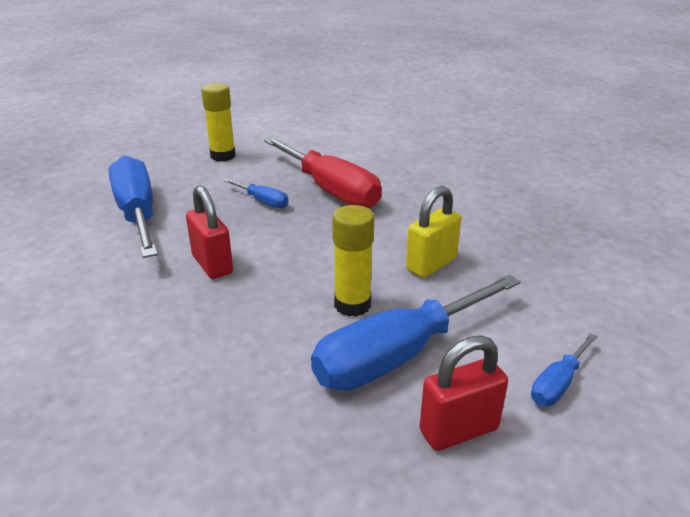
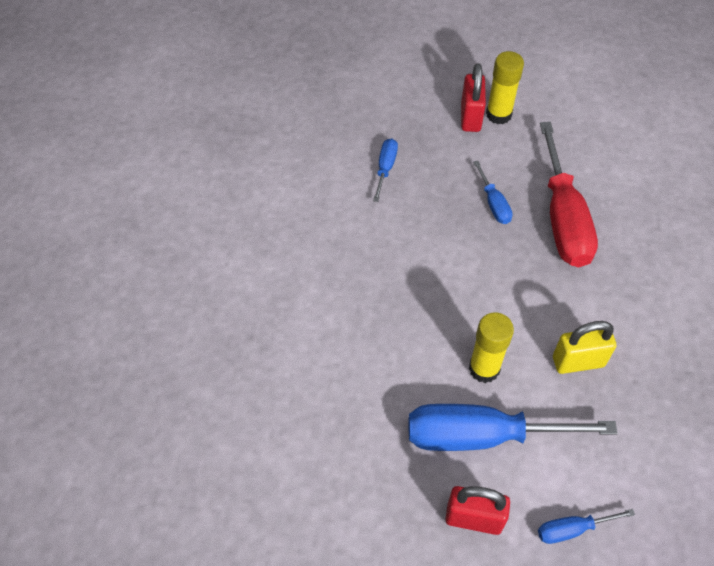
camera: 35 degrees right, 25 degrees up
blue screwdriver [109,156,158,258] -> blue screwdriver [373,138,398,202], size x0.46
red padlock [186,185,233,279] -> red padlock moved to [461,63,486,132]

